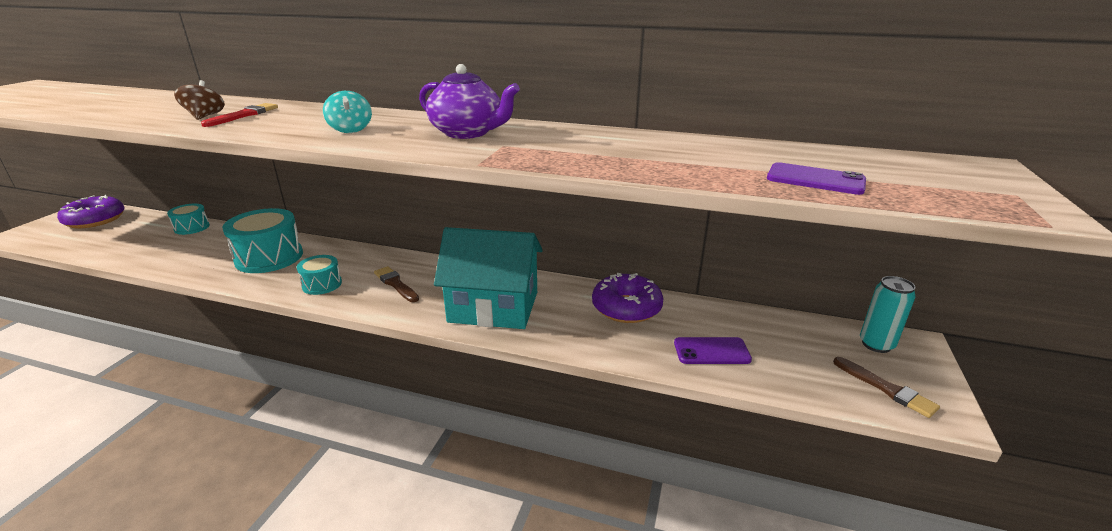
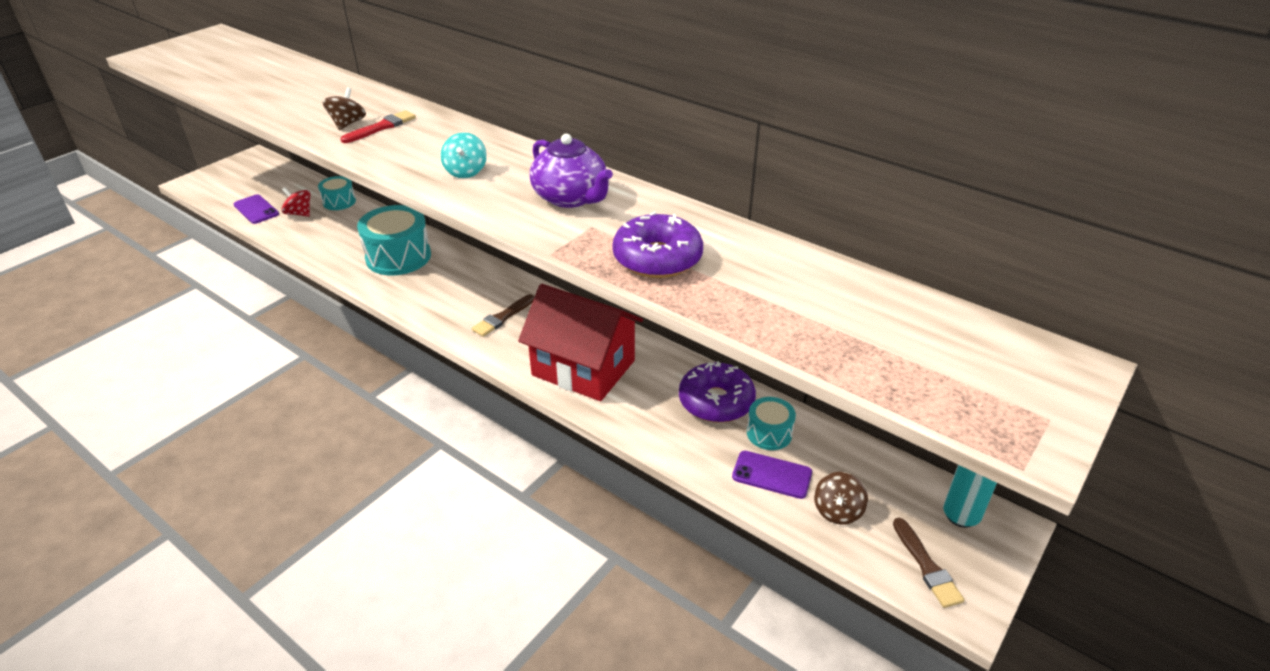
camera: 20 degrees right, 10 degrees up
purple donut [57,195,125,228] -> purple donut moved to [612,211,703,278]
turquoise drum [297,255,342,295] -> turquoise drum moved to [747,397,796,450]
brown brush [374,266,419,302] -> brown brush turned 120 degrees counterclockwise [472,294,534,337]
turquoise house [434,227,543,329] -> red house [518,284,643,401]
purple phone [767,162,866,195] -> purple phone moved to [234,194,279,224]
none -> red spinning top [281,187,310,217]
none -> brown spinning top [814,472,868,525]

